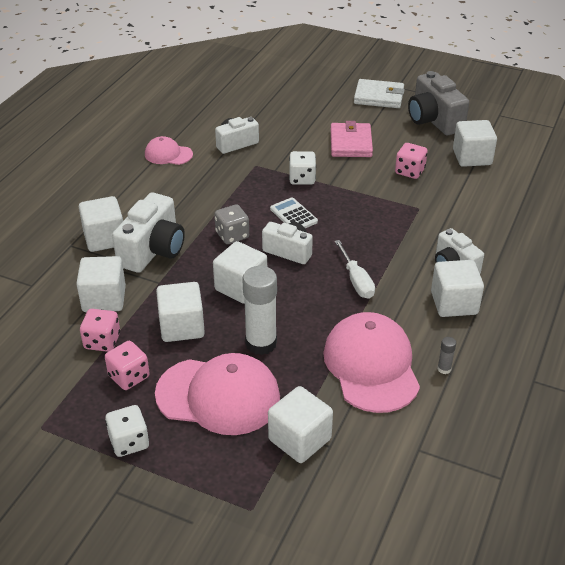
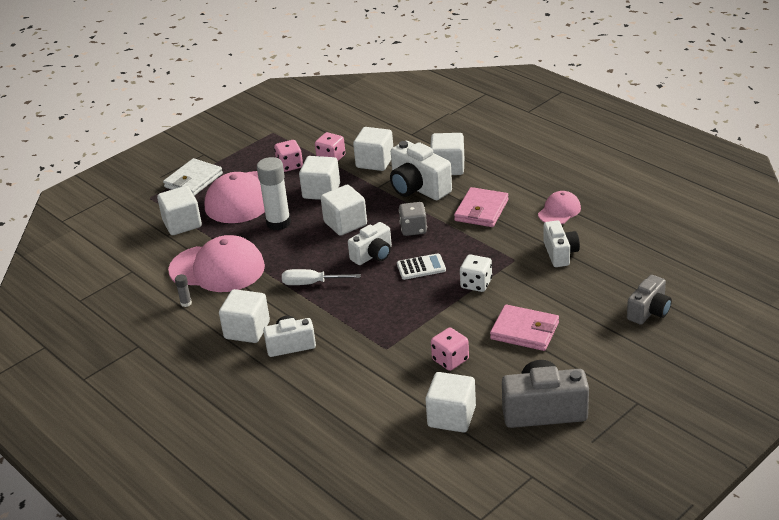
camera: 115 degrees right, 5 degrees down
white dice [105,405,149,457] -> none
white wallet [354,79,405,108] -> white wallet moved to [163,158,223,196]
none -> pink wallet [454,187,509,227]
none -> grey camera [627,275,672,325]

